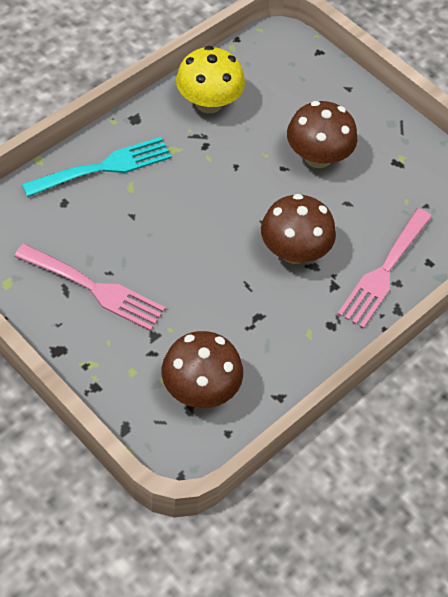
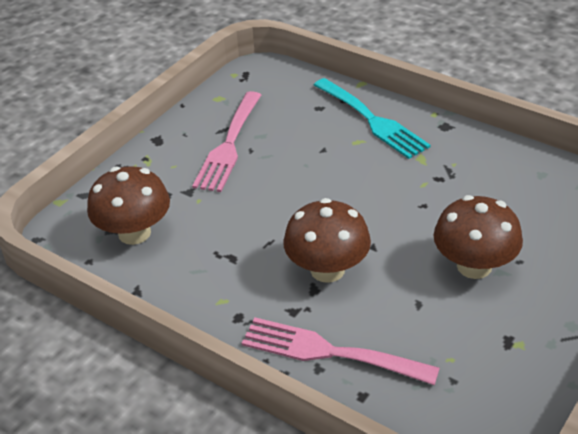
camera: 85 degrees right, 15 degrees down
yellow mushroom [176,46,245,113] -> none

